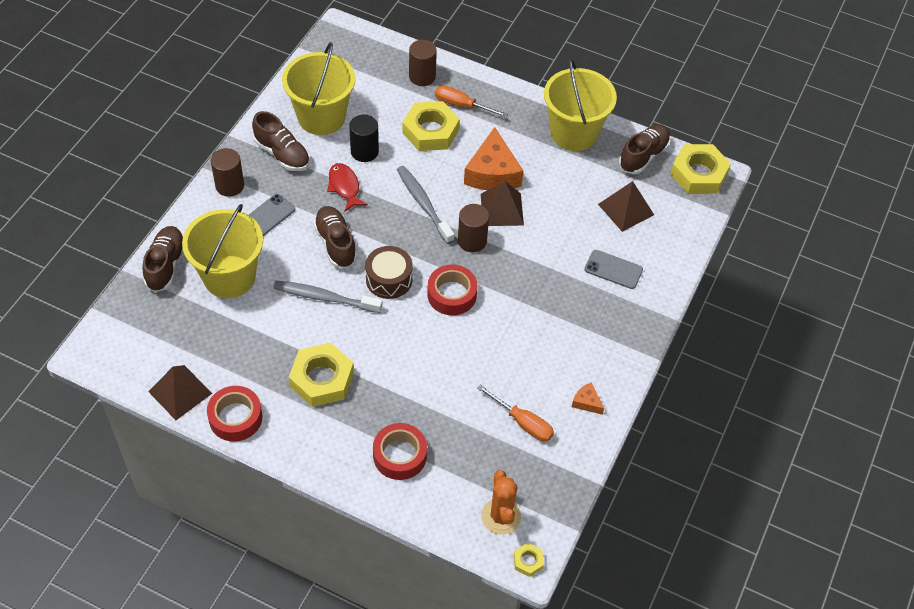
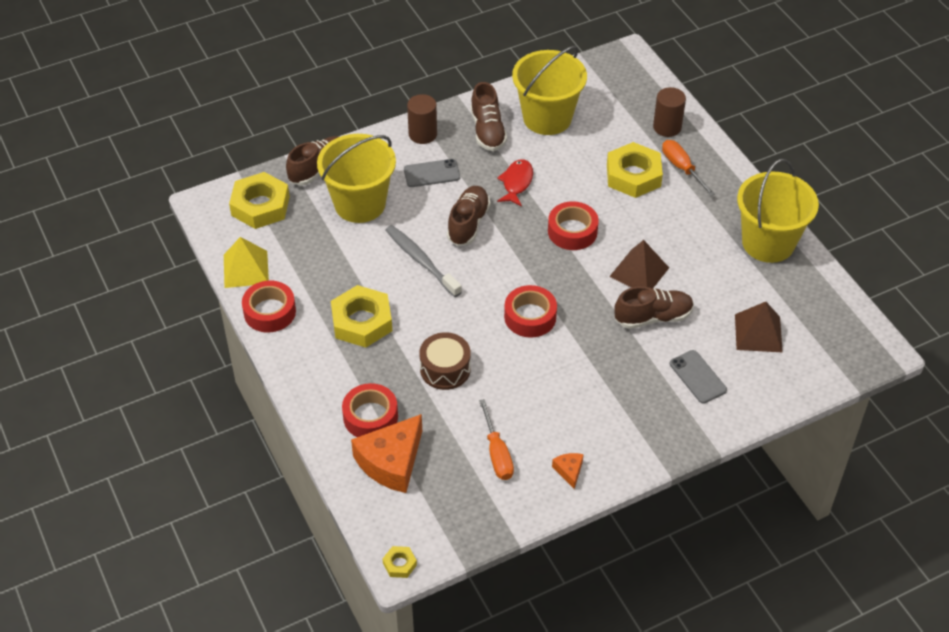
camera: 40 degrees right, 5 degrees down
brown pyramid [148,365,212,420] -> yellow pyramid [224,237,269,288]
black cylinder [349,114,379,162] -> none
brown drum [365,246,413,299] -> brown drum moved to [419,332,471,390]
grey toothbrush [397,166,455,244] -> red tape [548,201,599,250]
brown cylinder [458,204,489,252] -> none
orange cheese [464,127,523,190] -> orange cheese moved to [351,414,422,493]
orange cactus [481,470,521,535] -> none
brown shoe [619,124,671,174] -> brown shoe moved to [615,286,694,329]
yellow nut [670,144,731,194] -> yellow nut moved to [229,172,290,229]

